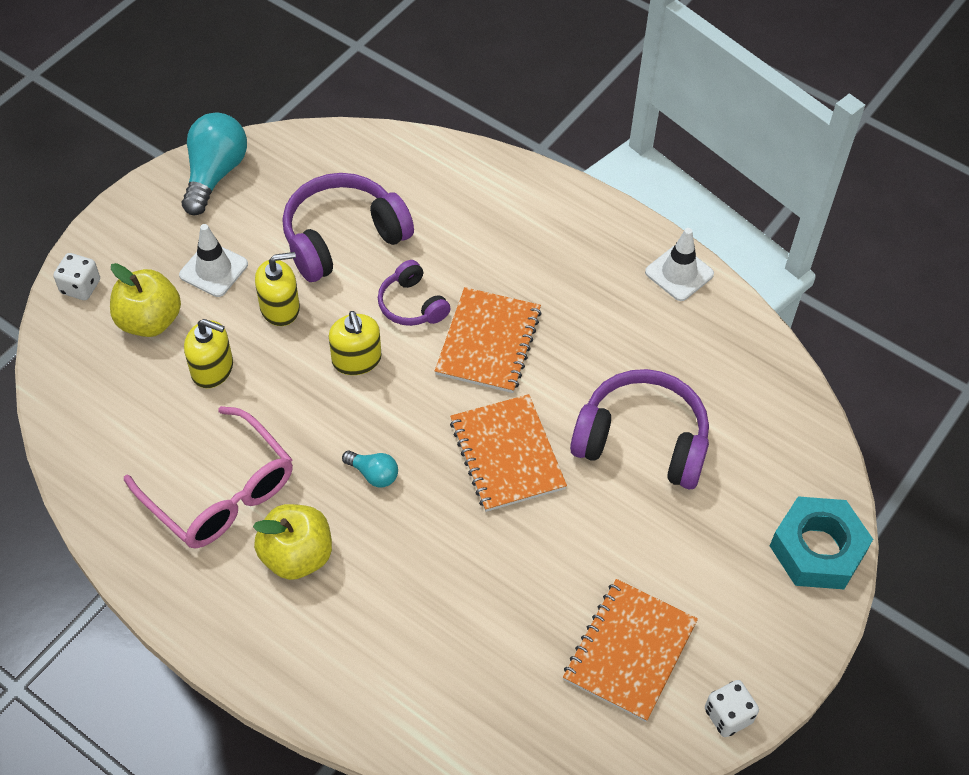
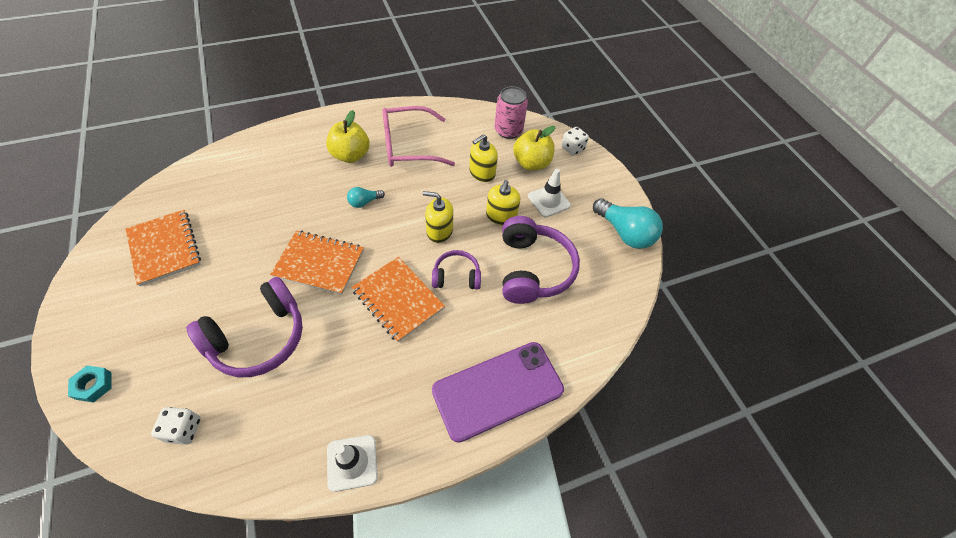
camera: 120 degrees right, 0 degrees up
white dice [705,680,759,737] -> white dice moved to [151,407,201,445]
turquoise nut [770,496,873,589] -> turquoise nut [68,366,112,402], size x0.50
none -> purple phone [432,342,564,443]
none -> pink can [495,86,528,139]

